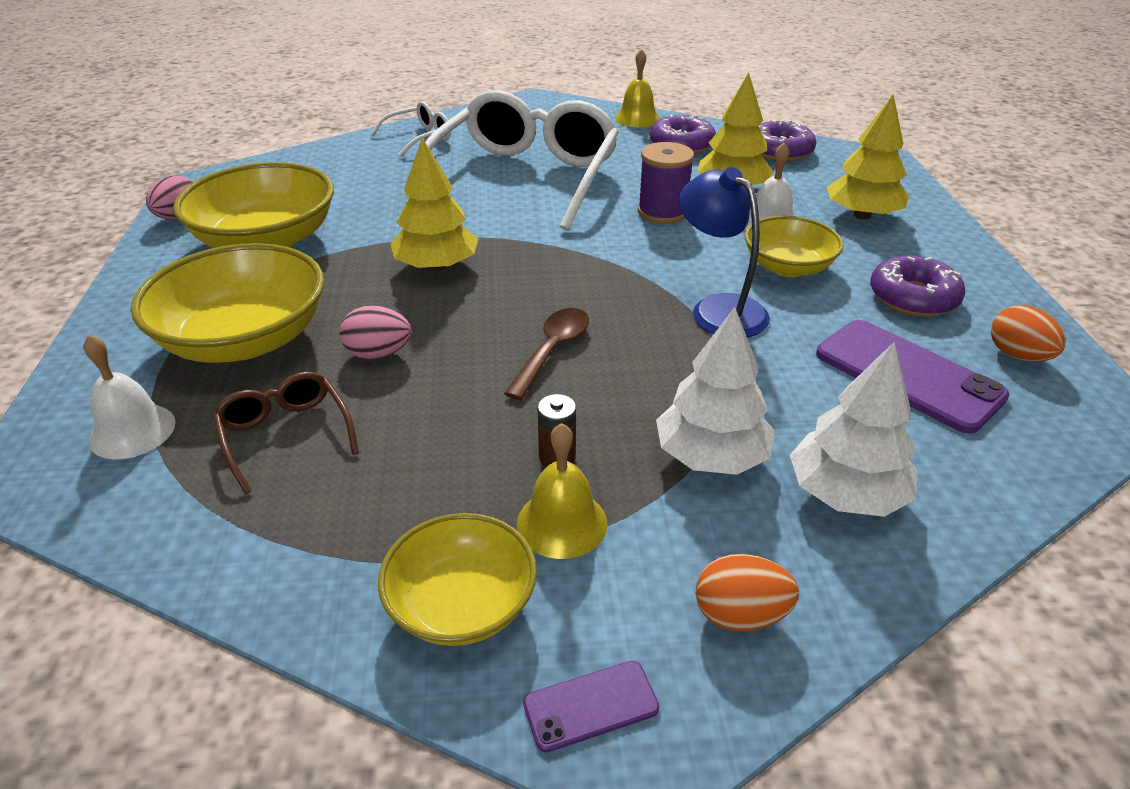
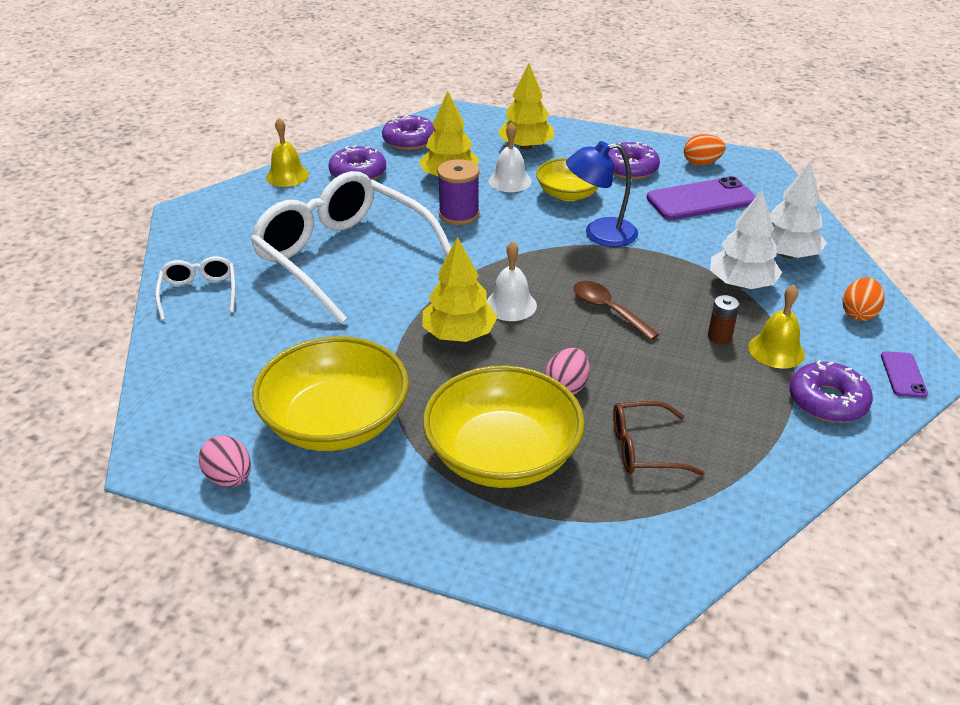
camera: 65 degrees left, 0 degrees up
white bell [83,335,176,459] -> white bell moved to [487,241,537,321]
yellow bowl [378,513,537,646] -> purple donut [789,360,873,423]

